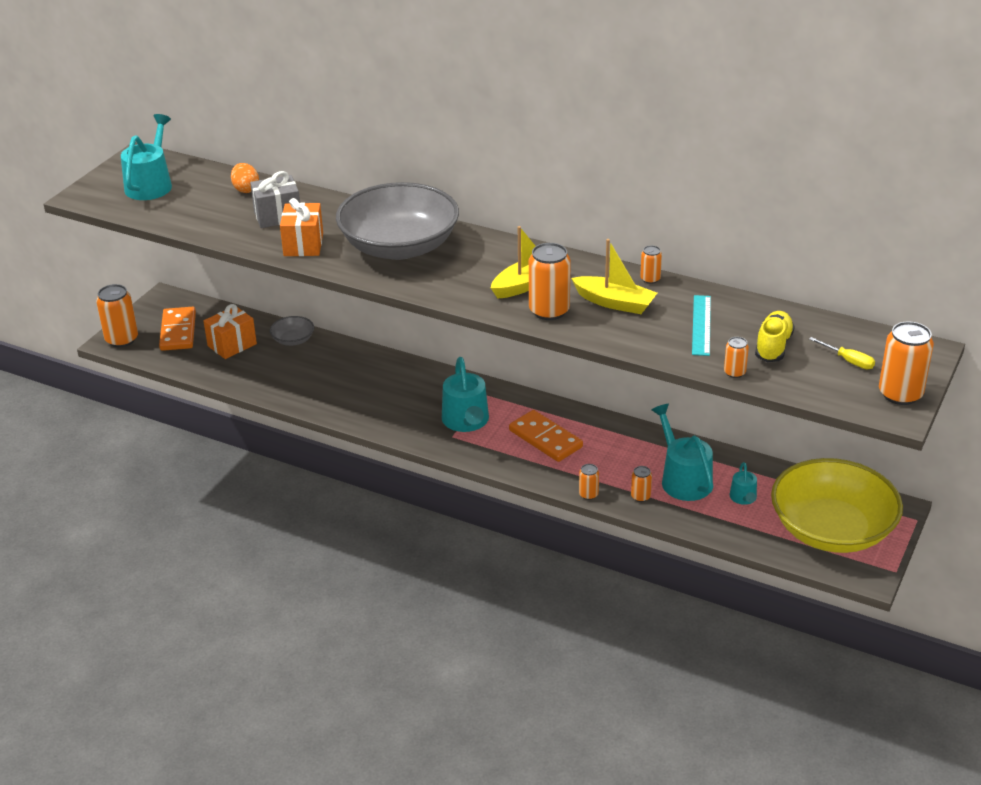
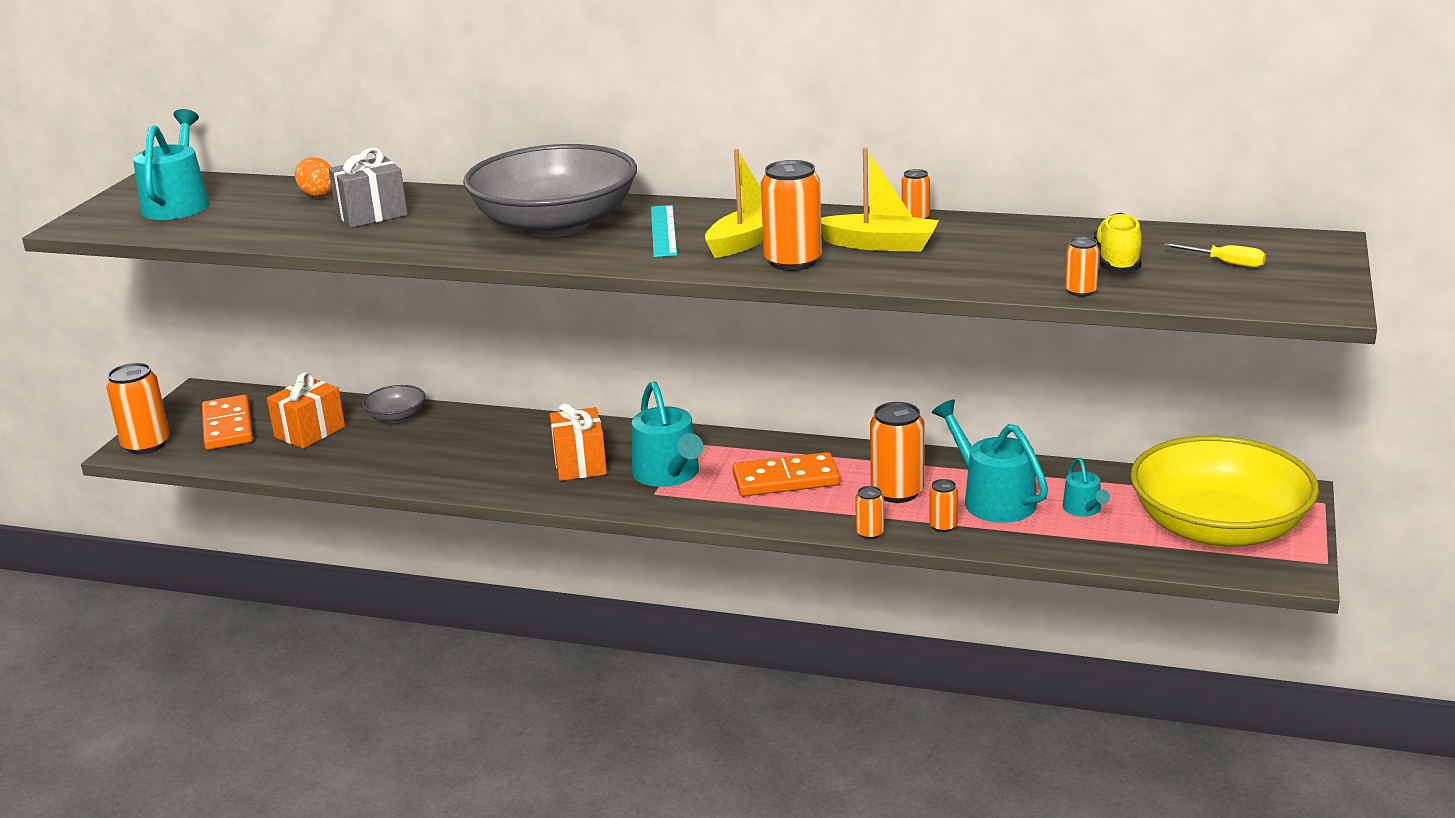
camera: 10 degrees left, 10 degrees down
orange gift [280,198,323,256] -> orange gift moved to [550,403,607,481]
orange domino [509,410,583,462] -> orange domino turned 45 degrees counterclockwise [732,452,840,497]
turquoise ruler [692,295,711,356] -> turquoise ruler moved to [651,205,677,257]
orange can [879,321,934,405] -> orange can moved to [870,402,925,503]

